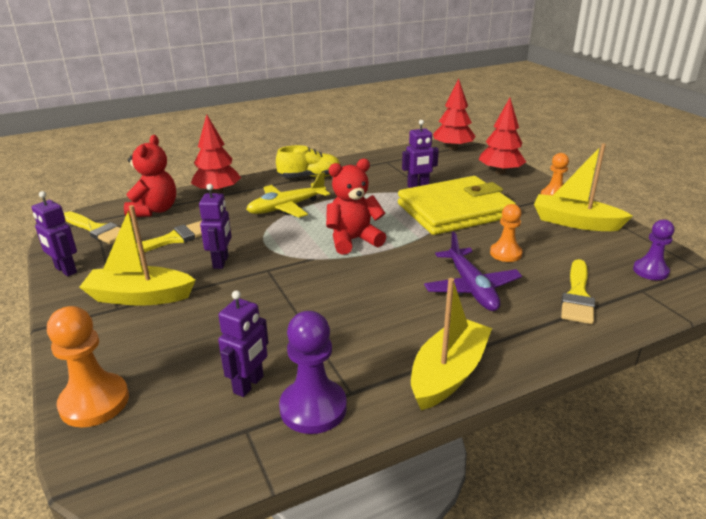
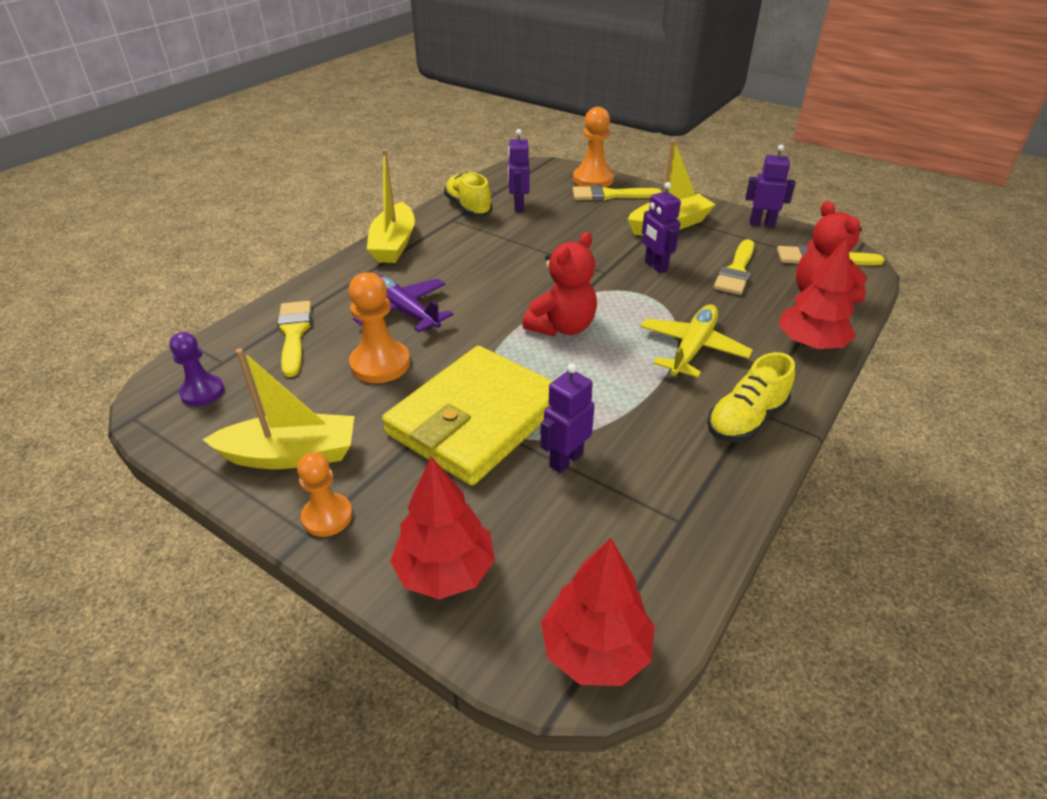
camera: 150 degrees right, 10 degrees up
purple pawn [279,311,347,434] -> yellow shoe [444,172,492,216]
orange pawn [490,204,523,262] -> orange pawn [348,272,410,383], size x1.51
none -> yellow brush [573,185,662,201]

